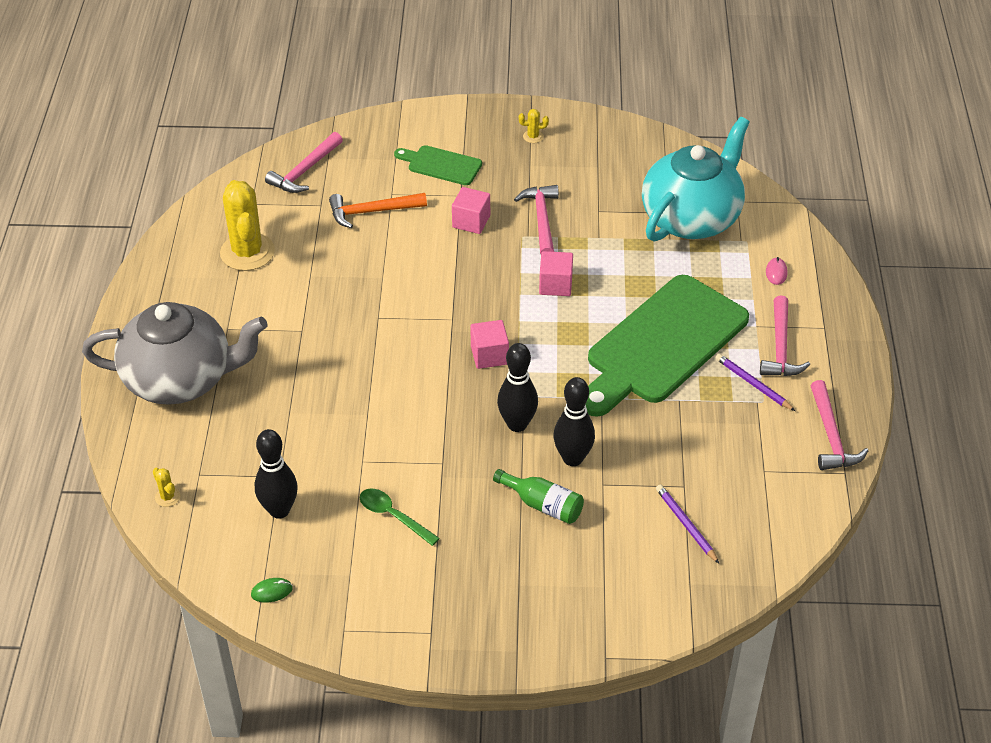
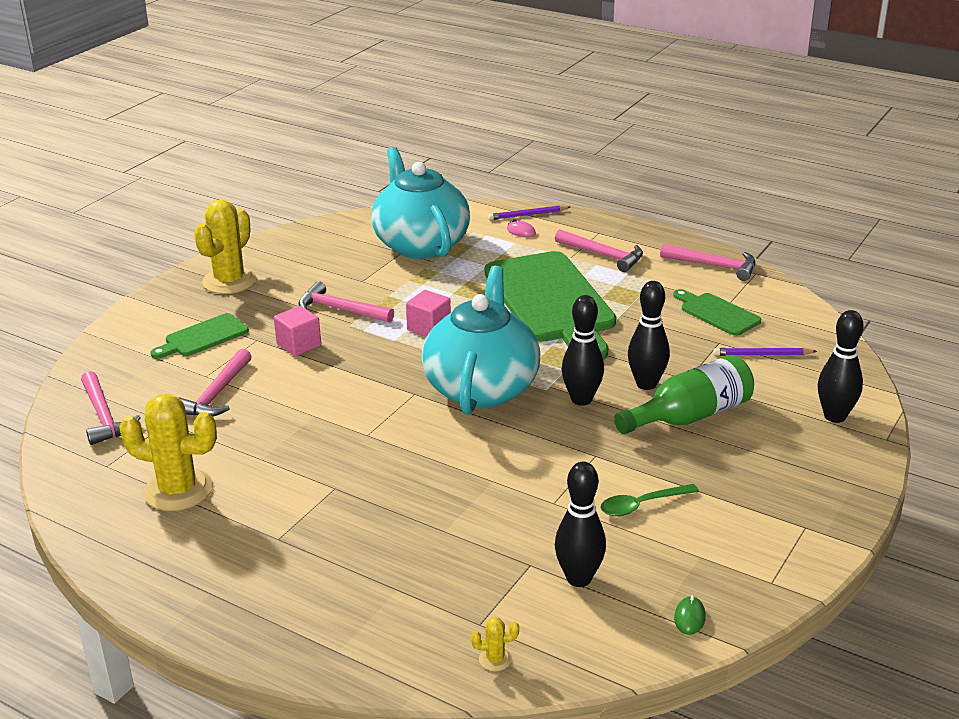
camera: 60 degrees left, 15 degrees down
grey teapot [82,302,268,405] -> none
orange hammer [329,193,427,228] -> pink hammer [178,349,252,417]
pink cube [470,320,509,369] -> turquoise teapot [422,266,540,414]
green bottle [493,469,584,524] -> green bottle [614,355,754,434], size x1.58
yellow cactus [519,109,549,143] -> yellow cactus [194,200,257,294], size x2.46
purple pencil [716,354,795,411] -> purple pencil moved to [488,205,570,220]
none -> green cutting board [673,289,761,336]
none -> black bowling pin [818,310,864,423]

